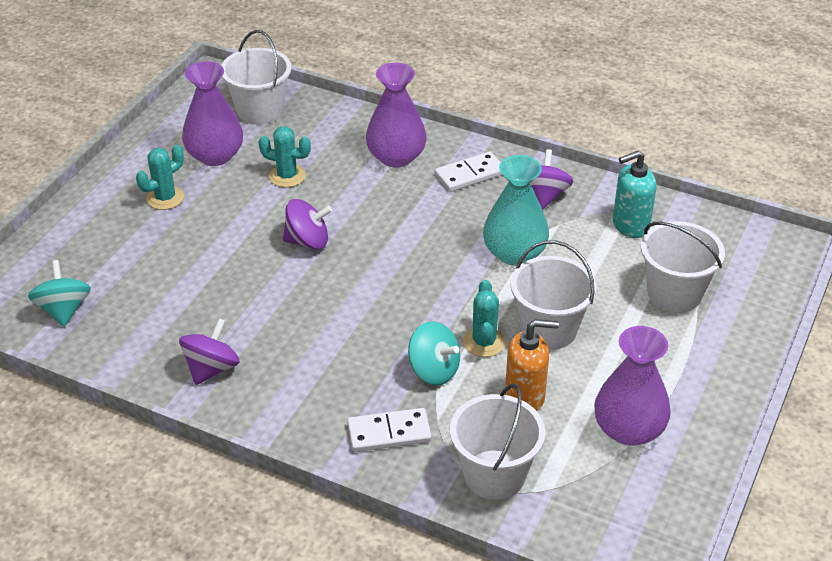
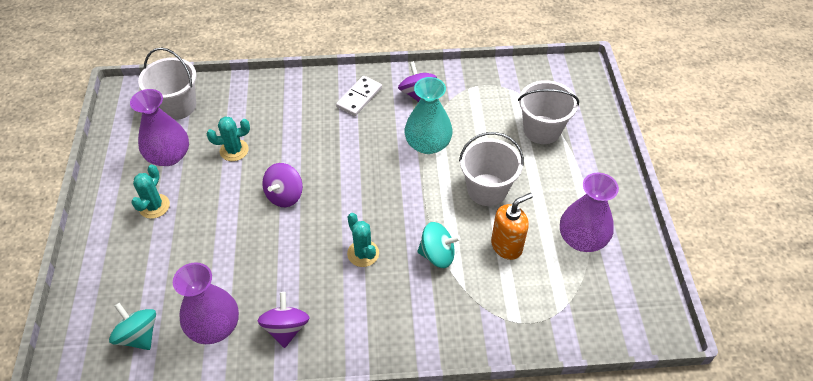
camera: 30 degrees left, 10 degrees up
purple spinning top [283,199,332,250] -> purple spinning top turned 150 degrees clockwise [262,163,303,207]
white domino [347,408,432,452] -> none
purple vase [366,63,427,168] -> purple vase moved to [173,262,239,344]
white bucket [450,383,545,500] -> none
turquoise cactus [463,280,506,357] -> turquoise cactus moved to [347,213,379,267]
turquoise soap dispenser [613,151,657,238] -> none

